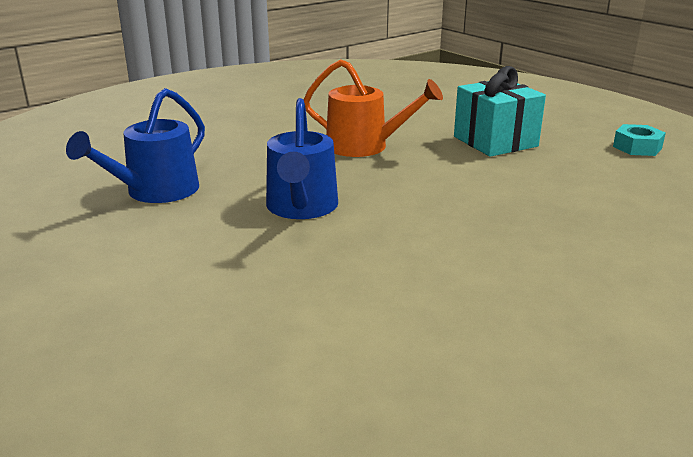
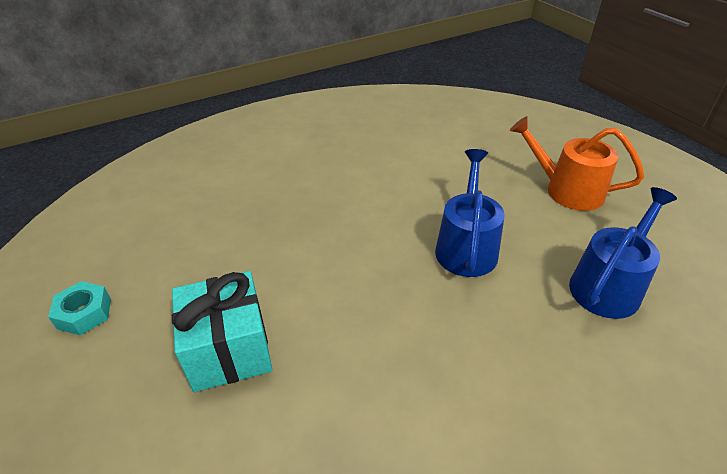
camera: 170 degrees left, 15 degrees up
orange watering can [303,59,443,157] -> orange watering can moved to [510,116,644,211]

